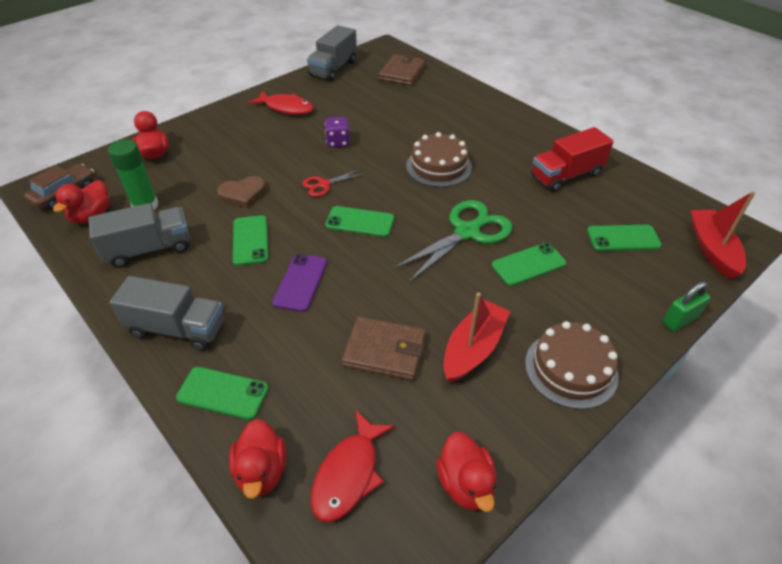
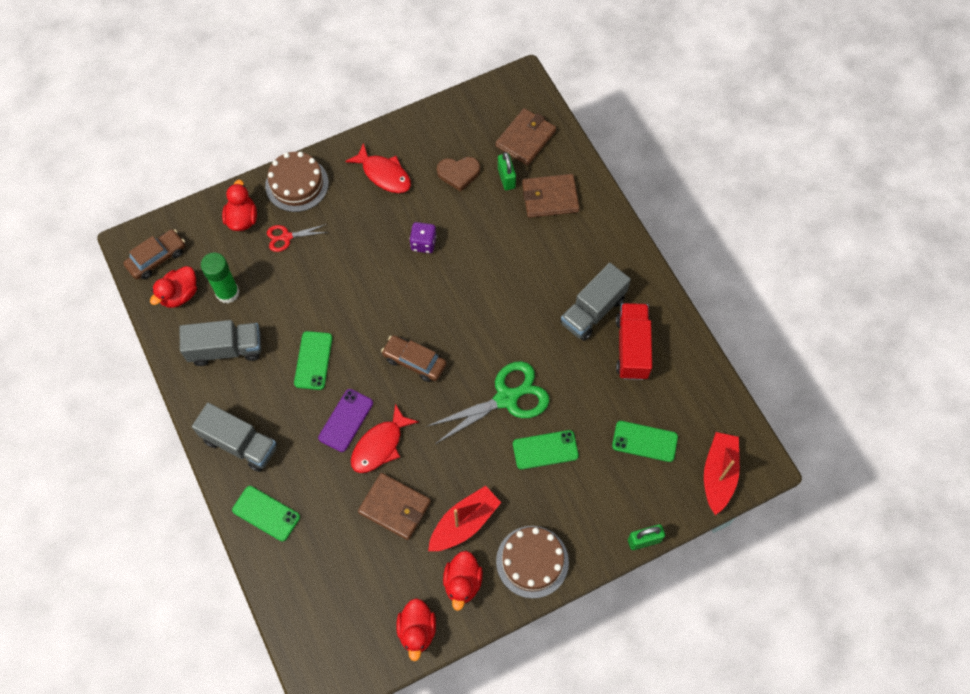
camera: 15 degrees right, 20 degrees up
brown heart [217,176,266,208] -> brown heart moved to [437,157,480,192]
red duck [229,419,286,499] -> red duck moved to [443,551,483,611]
red scissors [302,169,365,197] -> red scissors moved to [267,224,328,252]
grey truck [307,25,357,81] -> grey truck moved to [560,263,631,341]
red fish [311,410,395,522] -> red fish moved to [351,403,418,473]
green phone [325,206,394,237] -> brown car [381,335,447,382]
brown cake [406,132,472,187] -> brown cake moved to [265,152,329,212]
red truck [532,127,614,192] -> red truck turned 105 degrees clockwise [616,303,652,380]
none -> green padlock [498,152,516,190]
none -> brown wallet [522,174,580,218]

